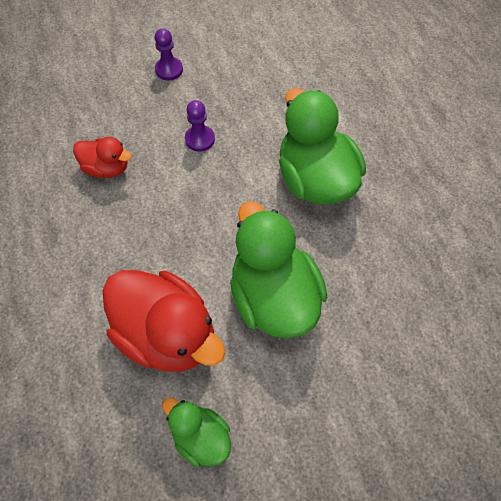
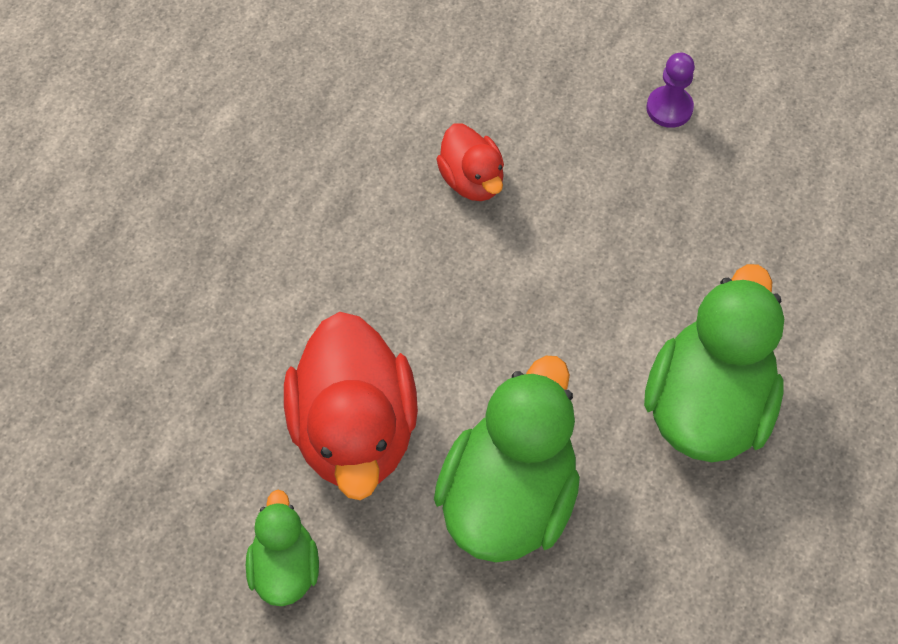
camera: 45 degrees right, 0 degrees up
purple pawn [185,100,215,152] -> none

